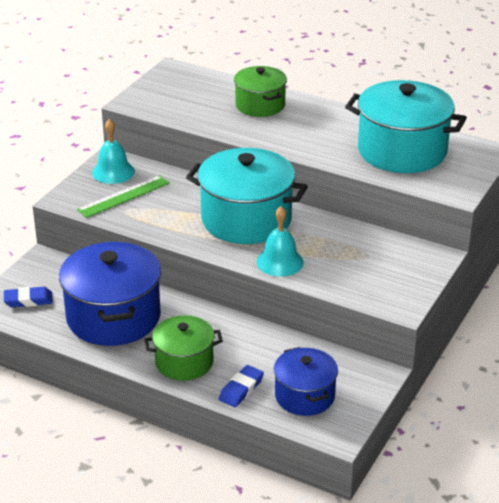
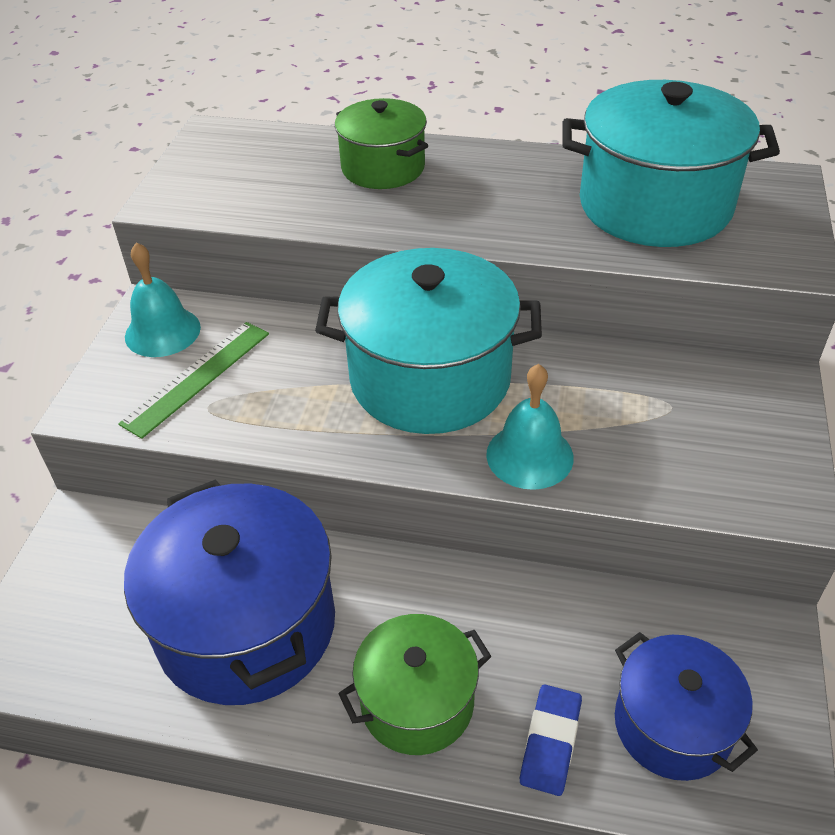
camera: 15 degrees left, 10 degrees up
blue eraser [4,287,53,307] -> none

